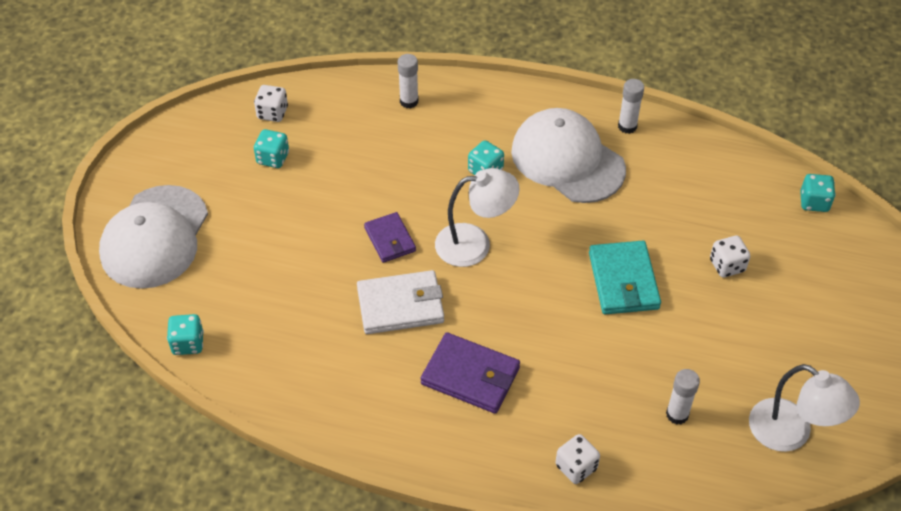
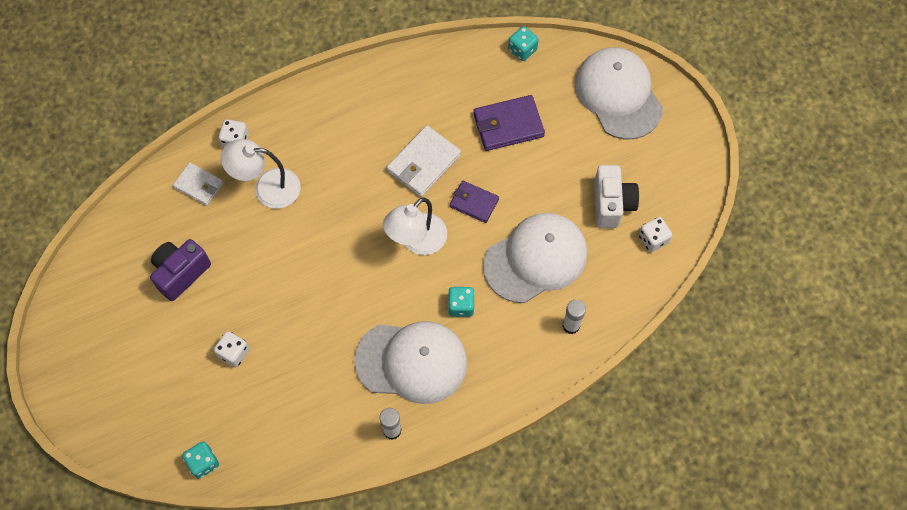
camera: 140 degrees right, 15 degrees up
turquoise dice [254,129,289,168] -> white camera [594,165,639,228]
purple wallet [421,332,520,414] -> purple wallet moved to [473,95,545,151]
turquoise wallet [589,241,661,314] -> none
white glue stick [666,369,700,425] -> none
white lamp [749,364,860,452] -> white lamp moved to [221,139,300,209]
none -> purple camera [150,239,211,301]
none -> white wallet [173,162,224,206]
none -> white cap [483,213,587,303]

